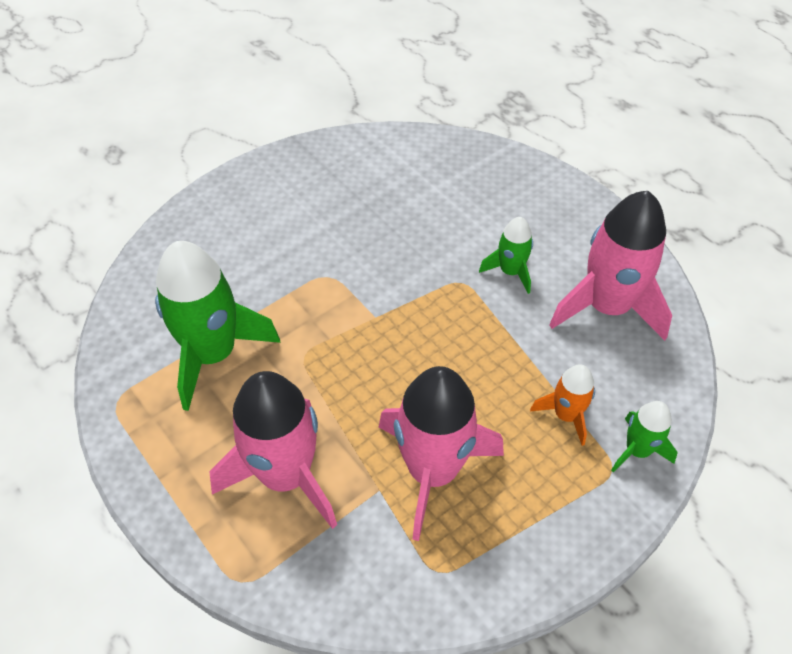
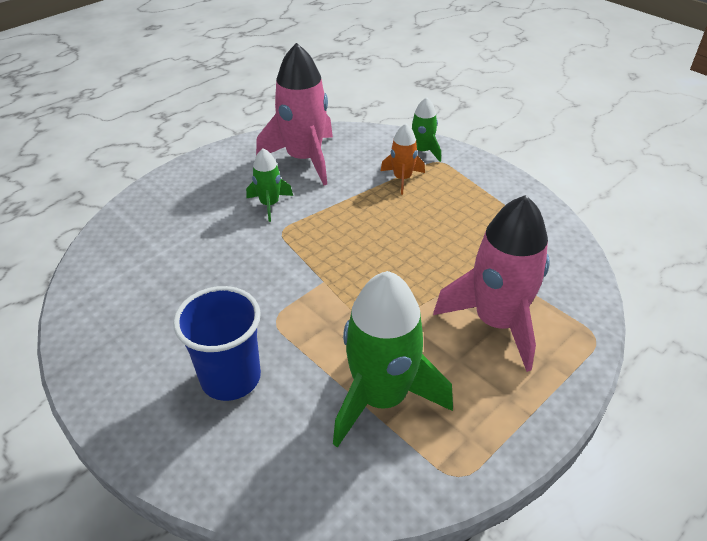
camera: 95 degrees left, 10 degrees down
pink rocket [379,366,504,541] -> none
none -> blue cup [173,286,261,401]

